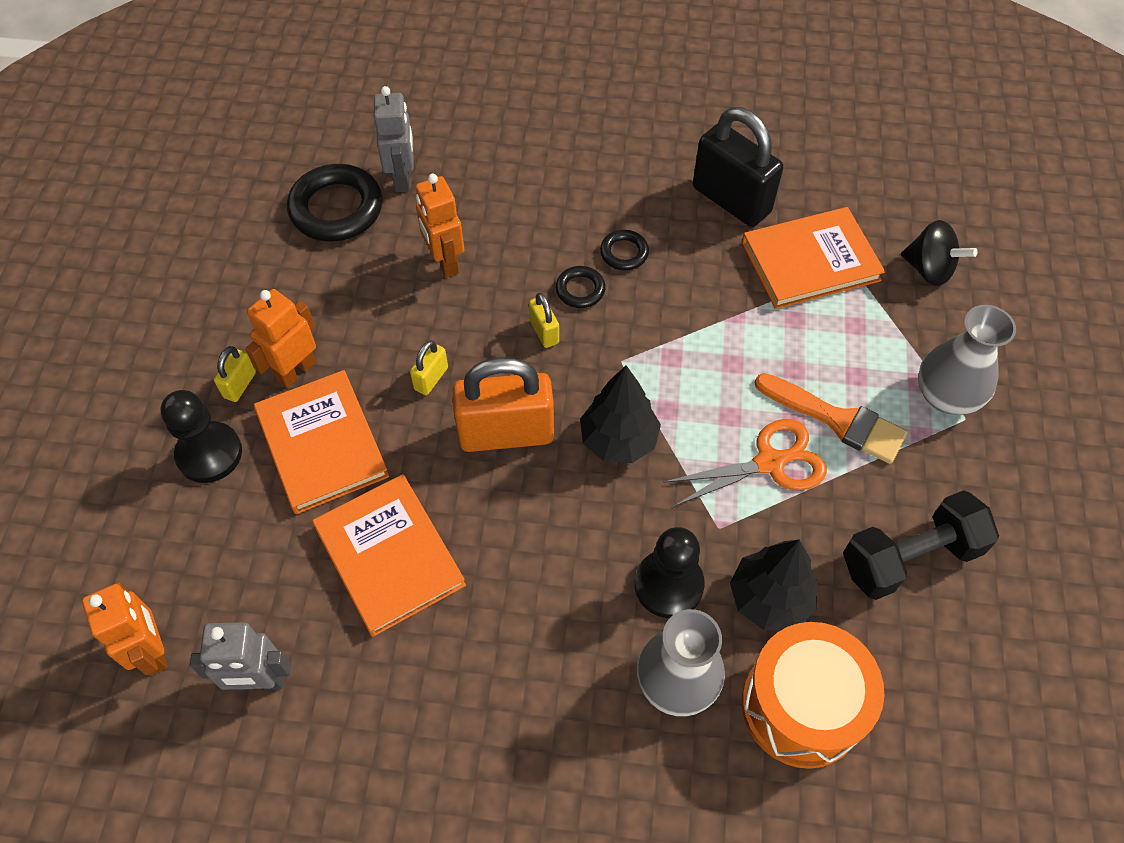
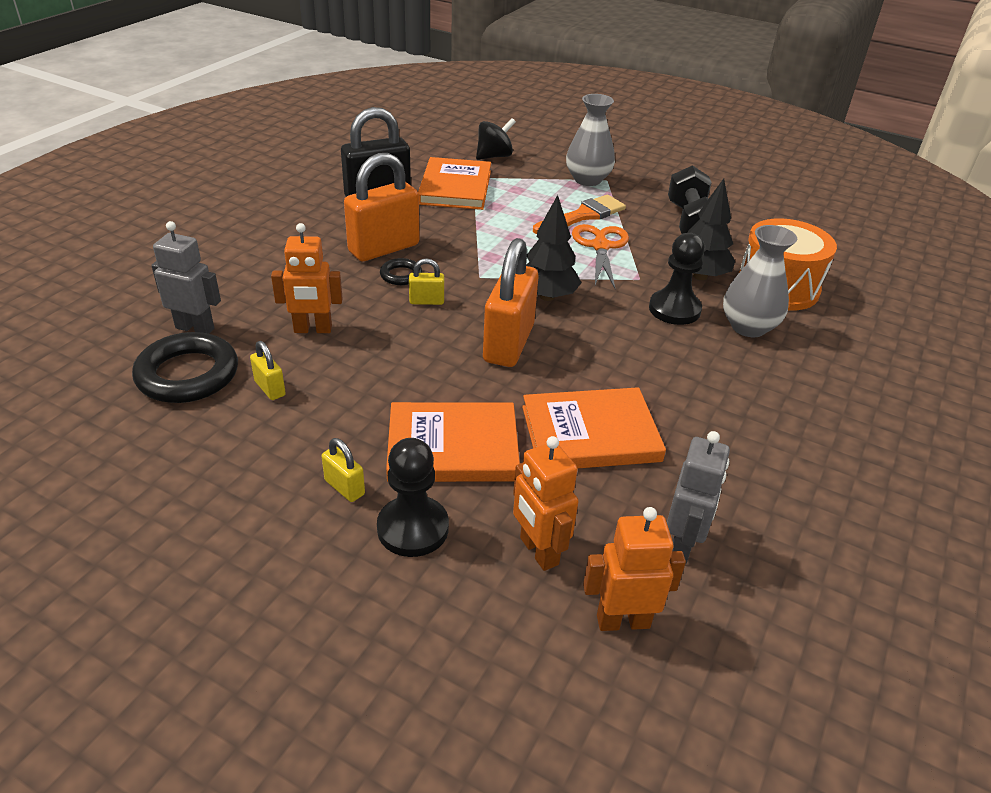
camera: 70 degrees left, 20 degrees down
orange robot [245,289,316,388] -> orange robot moved to [513,436,579,571]
yellow padlock [410,340,448,395] -> yellow padlock moved to [250,341,286,400]
black ring [600,230,649,271] -> orange padlock [344,153,420,261]

